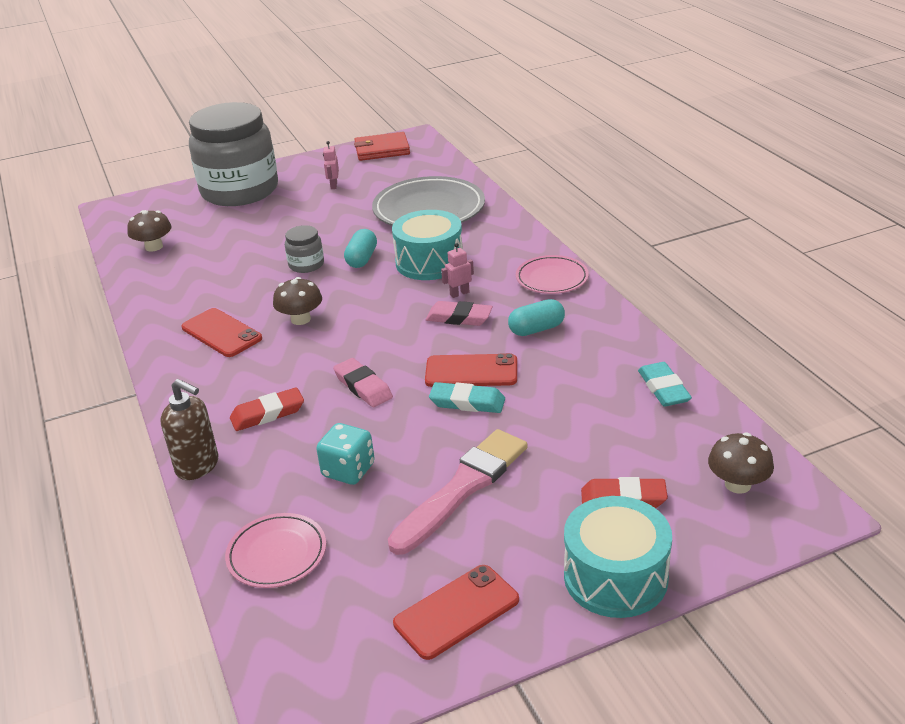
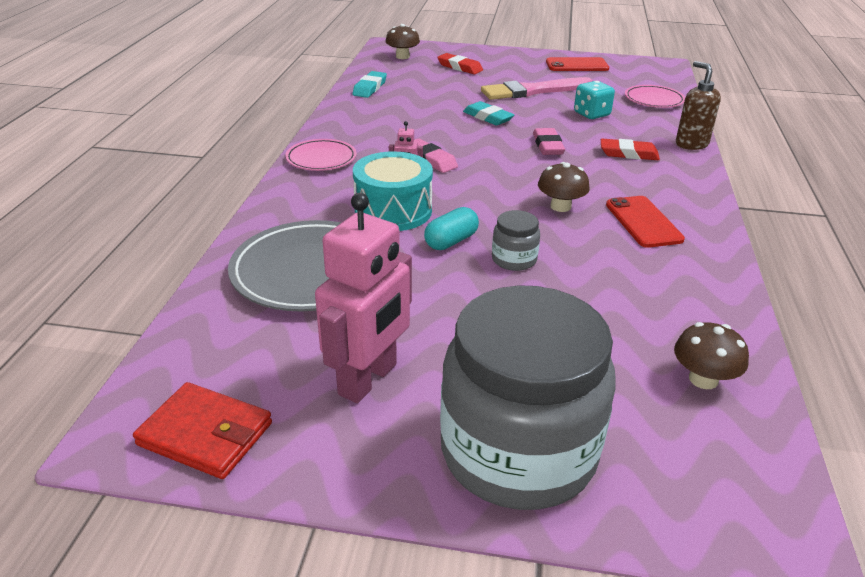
camera: 150 degrees left, 0 degrees up
pink robot [323,141,339,189] -> pink robot [315,193,412,403], size x2.46
red phone [425,353,517,387] -> none
turquoise capsule [508,299,565,336] -> none
turquoise drum [564,496,672,618] -> none

